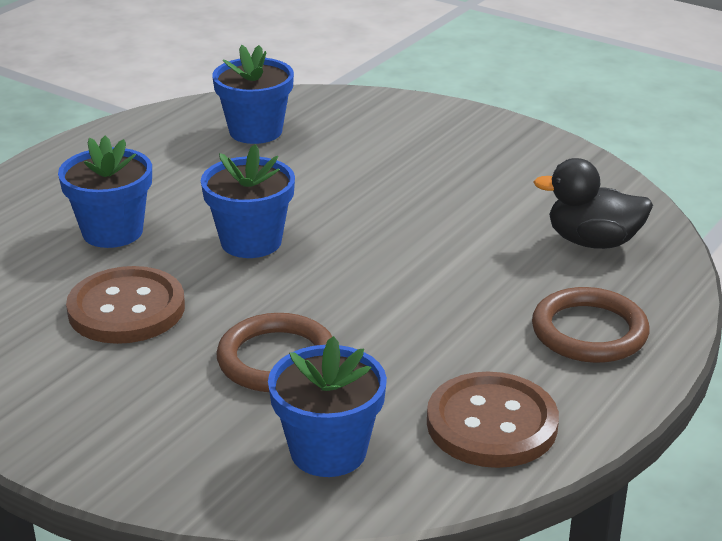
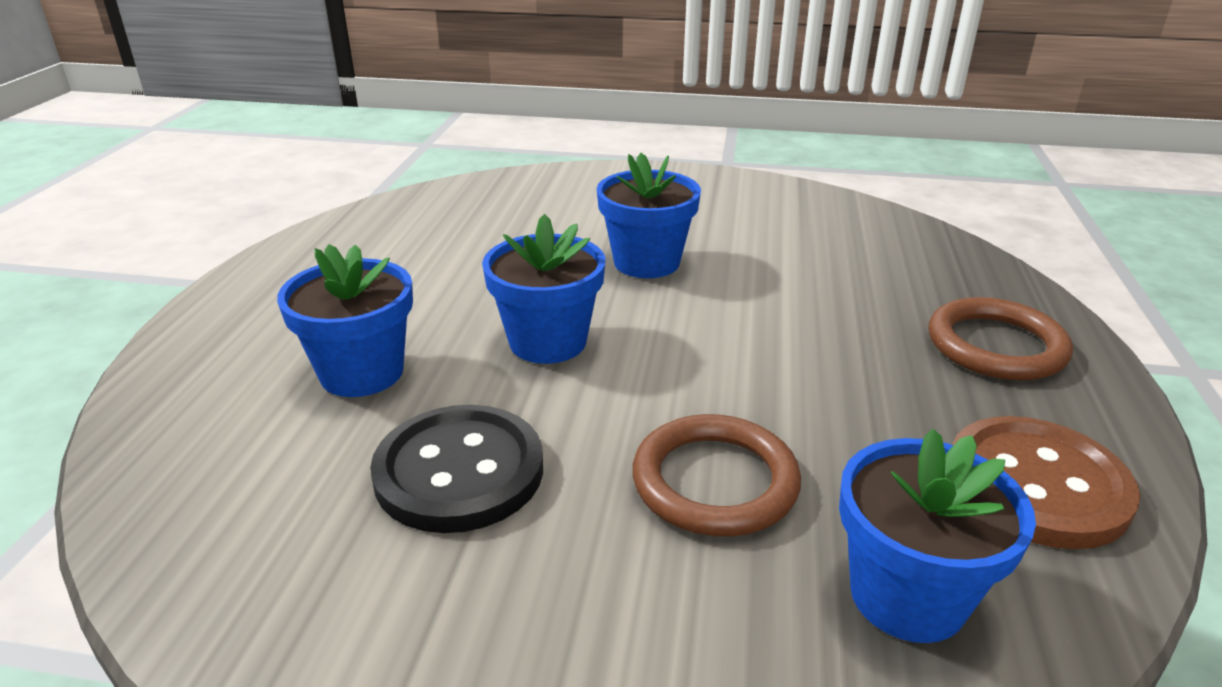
camera: 25 degrees left, 0 degrees up
brown button [66,266,185,344] -> black button [370,405,543,533]
blue flower pot [212,45,294,144] -> blue flower pot moved to [597,153,701,278]
black duck [534,158,653,249] -> none

